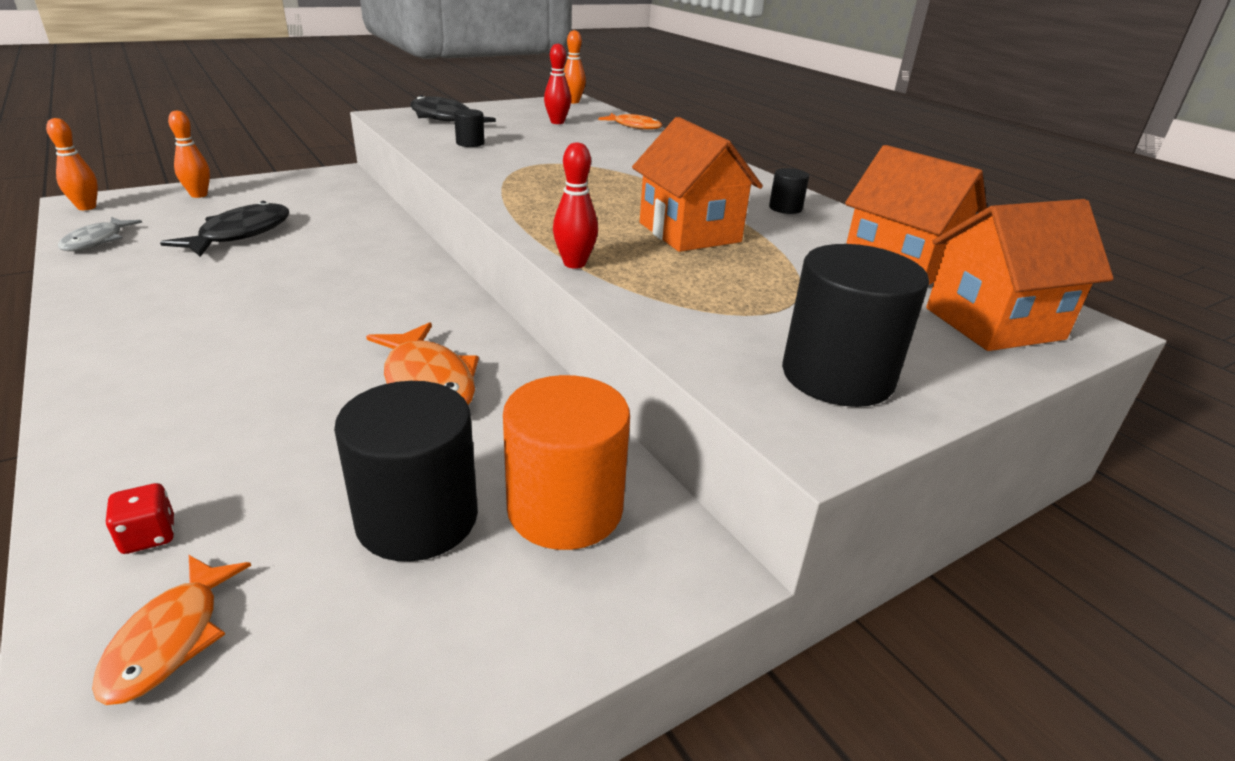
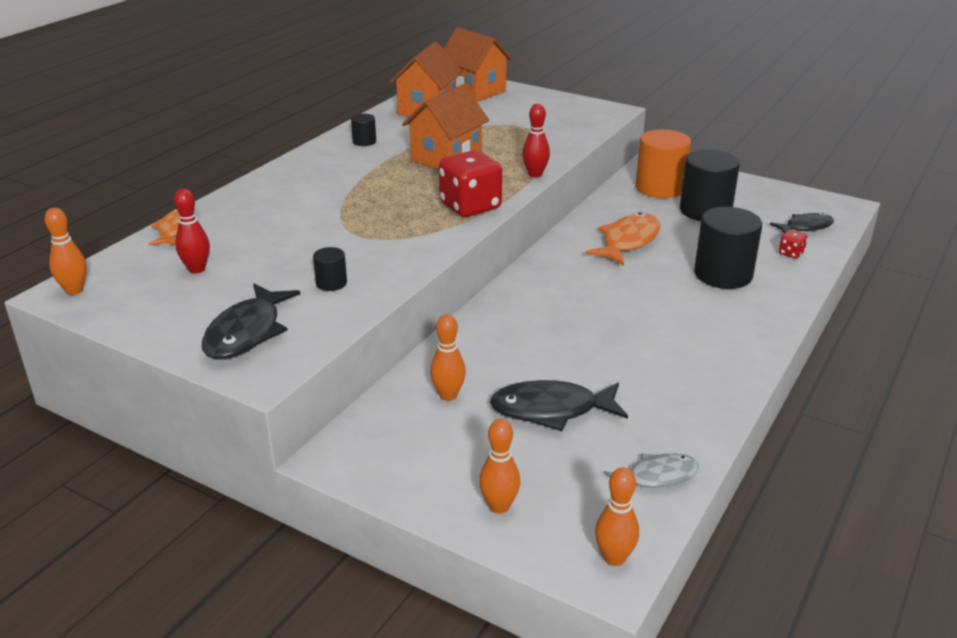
camera: 115 degrees left, 0 degrees up
orange fish [92,555,251,705] -> black fish [770,213,834,233]
black cylinder [782,244,929,407] -> black cylinder moved to [694,207,762,289]
none -> orange bowling pin [430,314,466,401]
none -> red dice [439,150,502,217]

